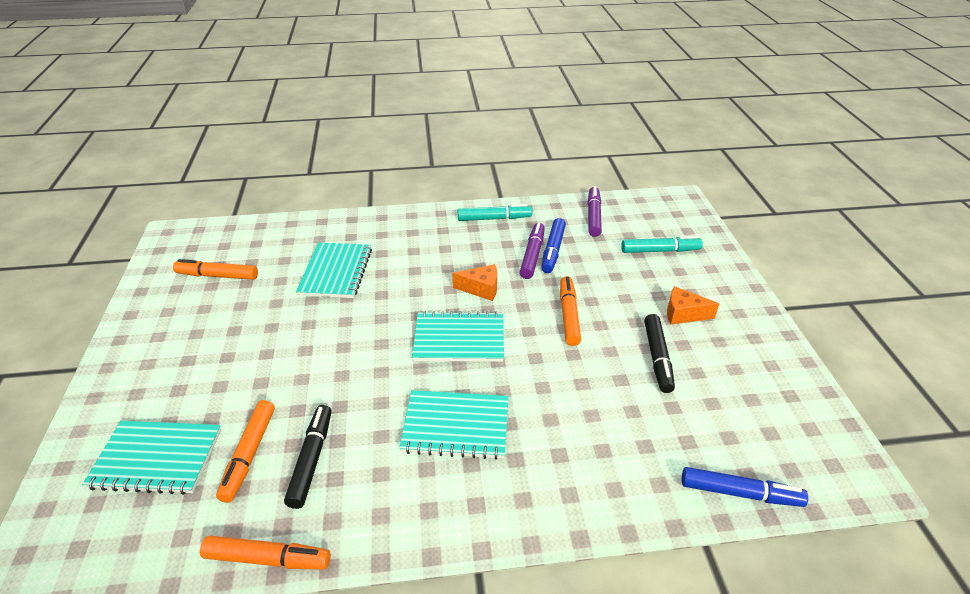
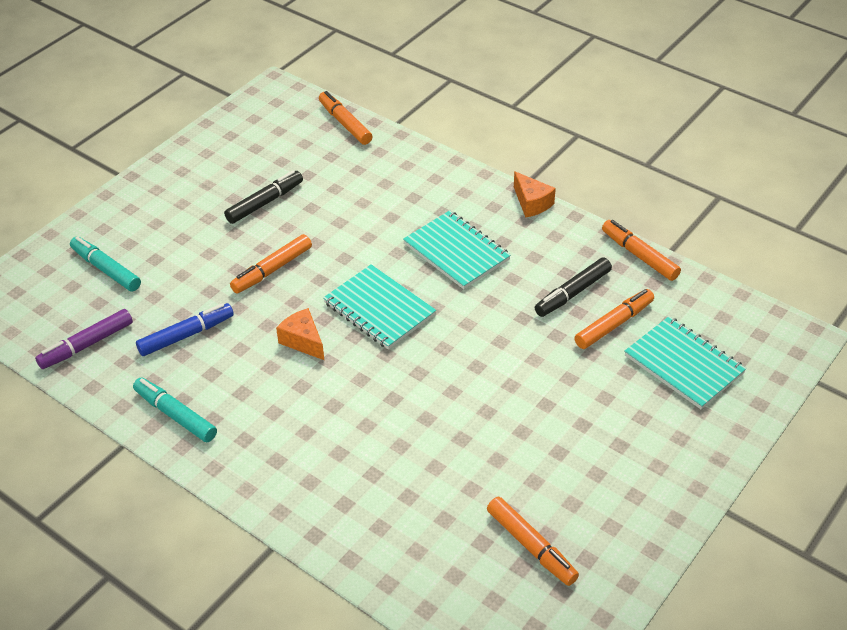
camera: 135 degrees left, 5 degrees up
turquoise notebook [296,242,372,298] -> none
purple marker [520,222,545,279] -> none
orange cheese [667,286,719,324] -> orange cheese moved to [514,171,556,218]
blue marker [682,467,808,507] -> orange marker [319,91,373,145]

